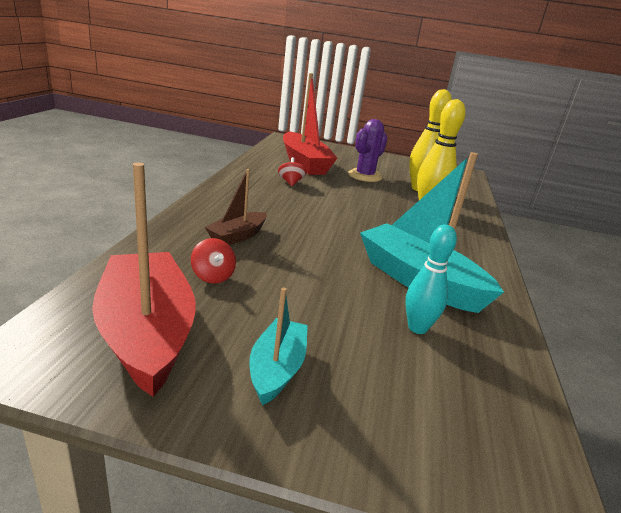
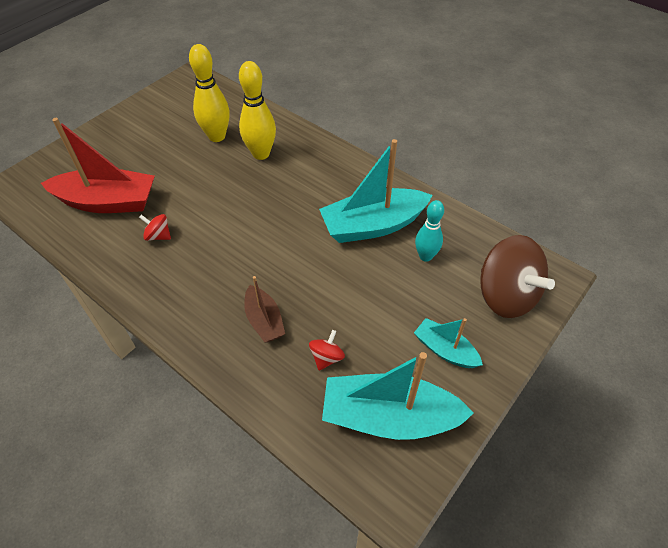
camera: 60 degrees left, 25 degrees up
red boat [92,162,196,397] -> turquoise boat [322,352,474,440]
red spinning top [191,238,236,284] -> red spinning top turned 60 degrees counterclockwise [309,330,345,371]
purple cactus [348,119,387,182] -> none
none -> brown spinning top [481,235,555,318]

